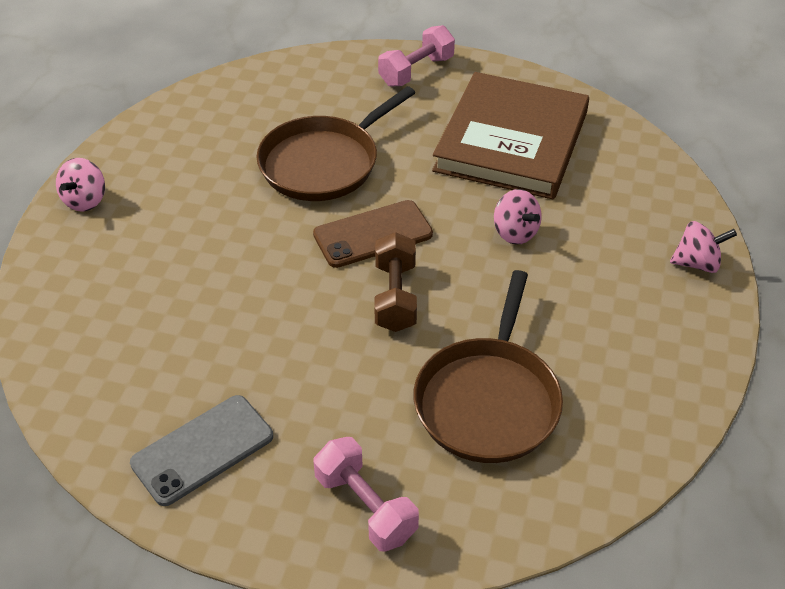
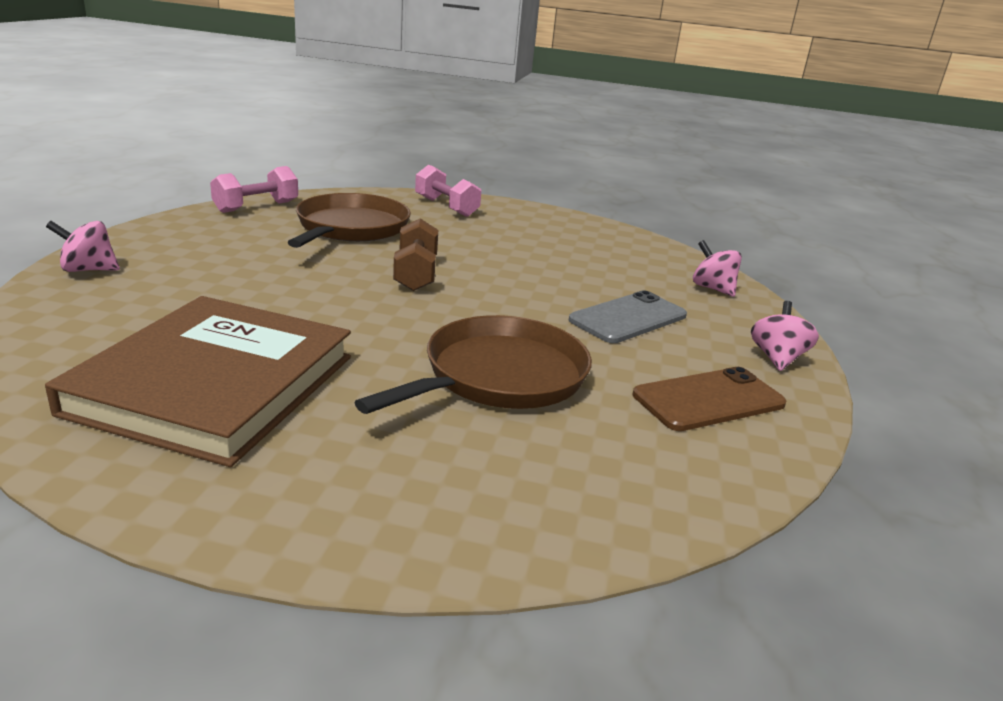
camera: 175 degrees right, 20 degrees down
grey phone [130,395,273,506] -> grey phone moved to [569,290,687,343]
brown phone [313,200,433,268] -> brown phone moved to [633,367,786,431]
pink dumbbell [378,25,455,87] -> pink dumbbell moved to [210,166,298,213]
pink spinning top [494,189,542,245] -> pink spinning top moved to [693,240,742,297]

